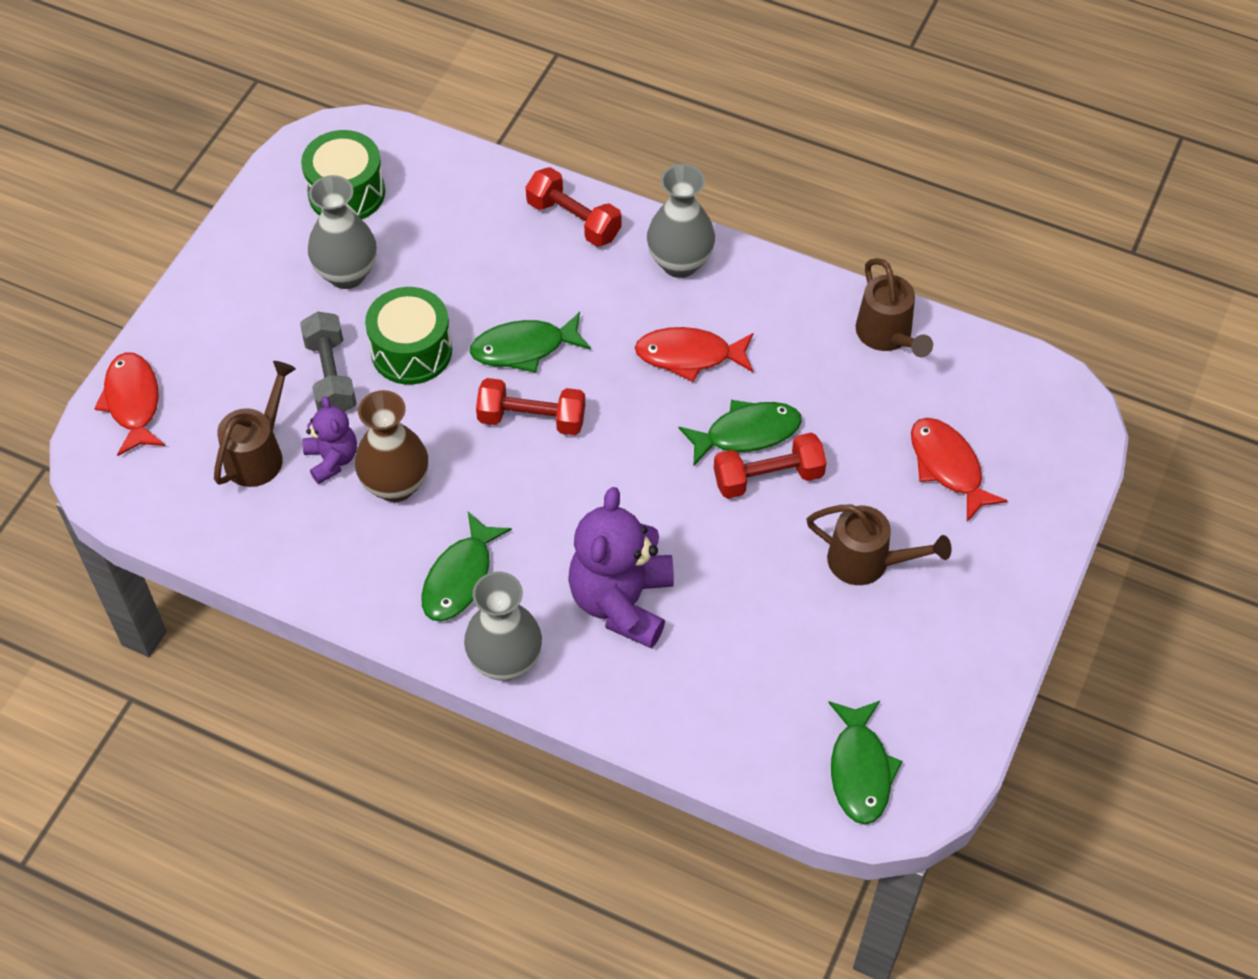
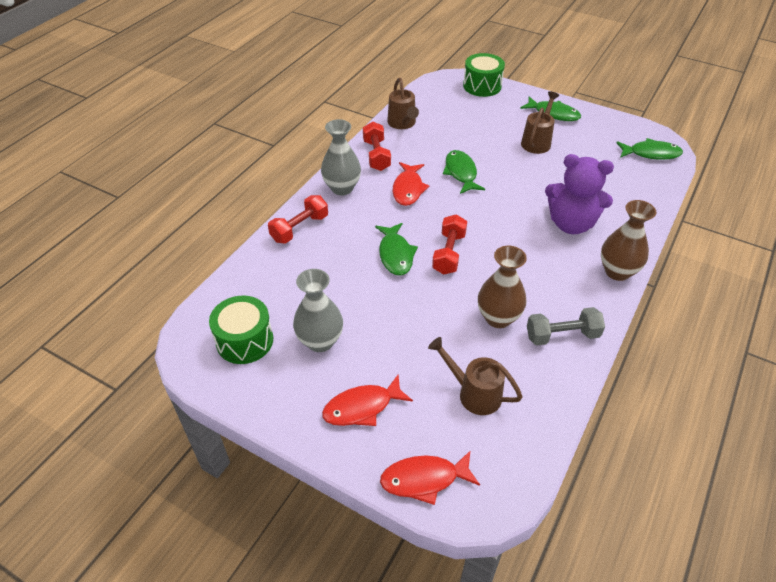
camera: 85 degrees left, 10 degrees down
grey dumbbell [300,312,357,412] -> grey dumbbell moved to [527,307,605,346]
purple teddy bear [302,396,357,484] -> none
green drum [365,287,452,385] -> green drum moved to [463,53,505,97]
green fish [421,512,512,621] -> green fish moved to [520,96,581,121]
grey vase [464,572,542,681] -> brown vase [601,200,656,281]
red dumbbell [714,433,826,499] -> red dumbbell moved to [363,122,391,171]
brown watering can [856,258,933,358] -> brown watering can turned 90 degrees clockwise [387,78,419,129]
red fish [911,418,1008,522] -> red fish moved to [322,375,413,426]

